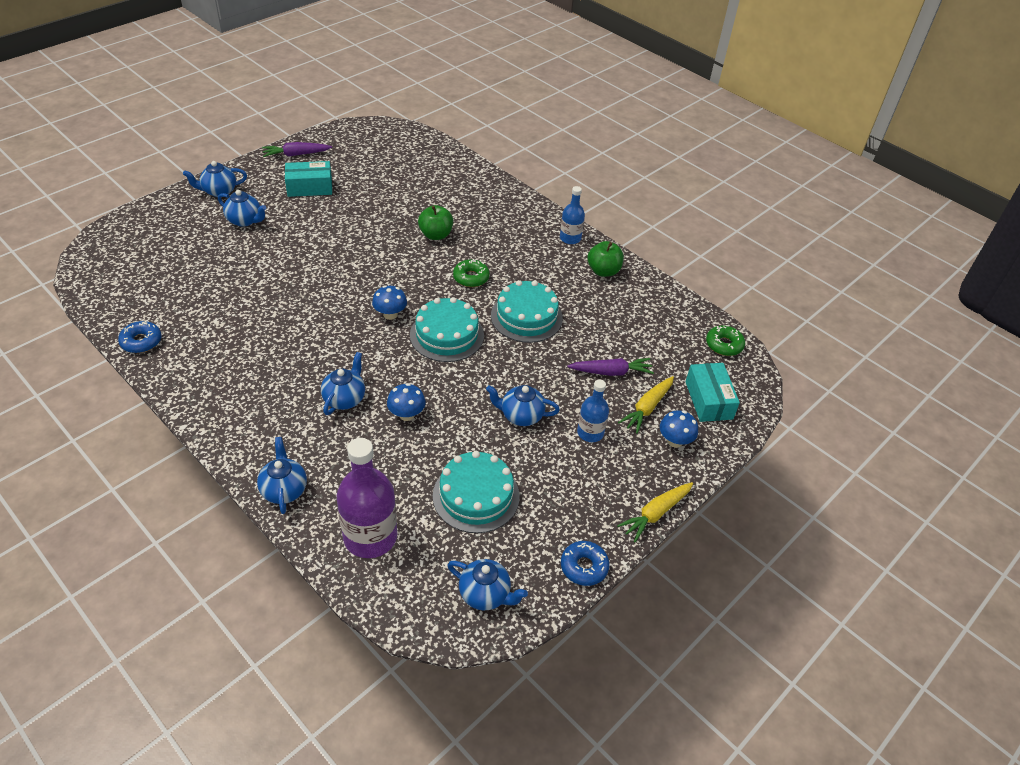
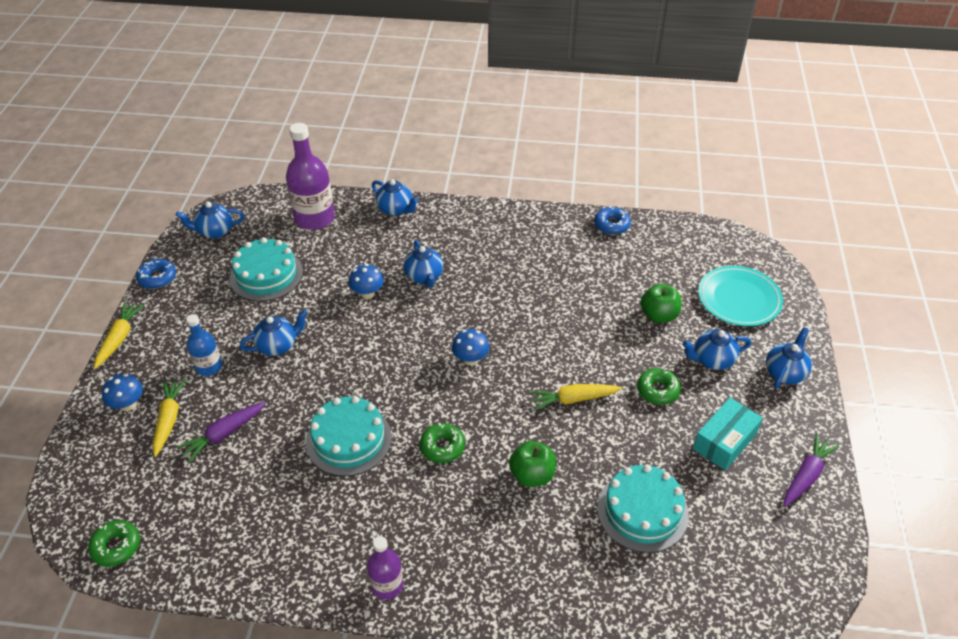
camera: 145 degrees right, 0 degrees up
turquoise cake [410,297,484,362] -> turquoise cake moved to [597,464,689,553]
blue bottle [560,186,585,244] -> purple bottle [367,536,403,600]
green apple [587,241,624,277] -> green apple moved to [640,284,681,323]
turquoise box [685,363,740,422] -> none
none -> yellow carrot [529,384,622,410]
none -> green donut [637,368,681,405]
none -> turquoise plate [698,266,783,326]

